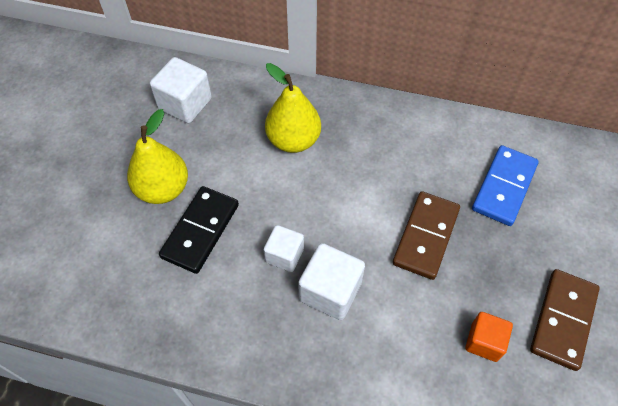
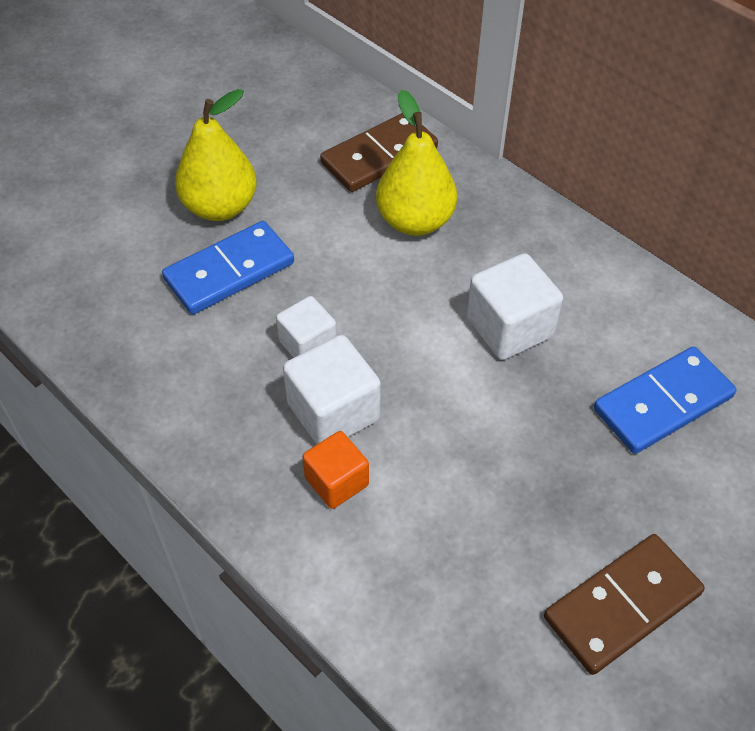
camera: 30 degrees right, 5 degrees down
white cube [150,57,212,123] -> white cube moved to [466,253,563,360]
black domino [159,186,239,274] -> blue domino [162,221,294,314]
brown domino [393,192,460,280] -> brown domino moved to [320,113,438,192]
orange cube [465,312,513,362] -> orange cube moved to [303,431,369,509]

